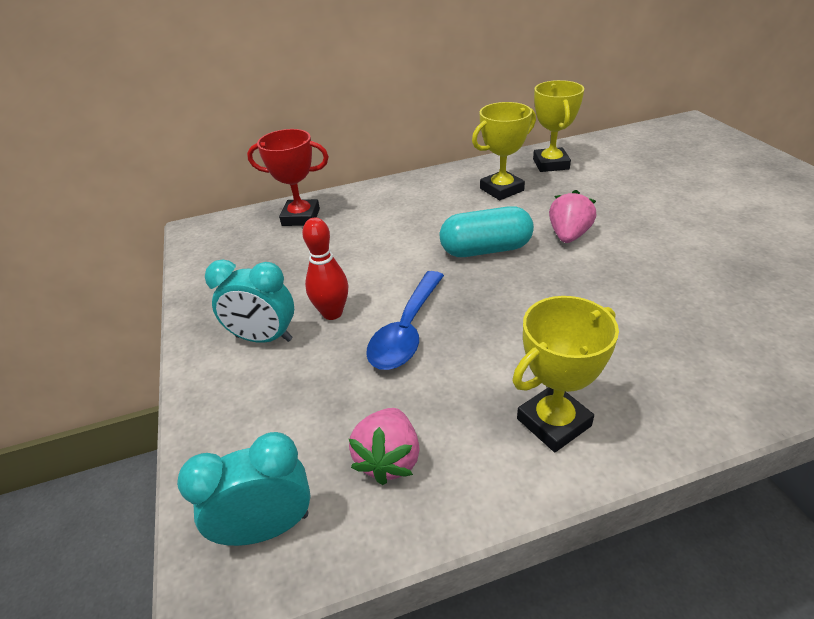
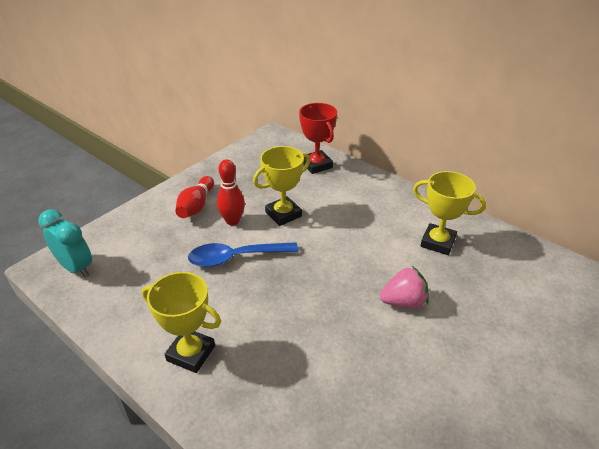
camera: 55 degrees right, 0 degrees up
turquoise clock [205,260,294,343] -> red bowling pin [175,176,214,218]
pink strawberry [349,408,420,485] -> none
turquoise capsule [440,206,534,257] -> none
yellow trophy [533,80,584,172] -> yellow trophy moved to [253,146,310,226]

